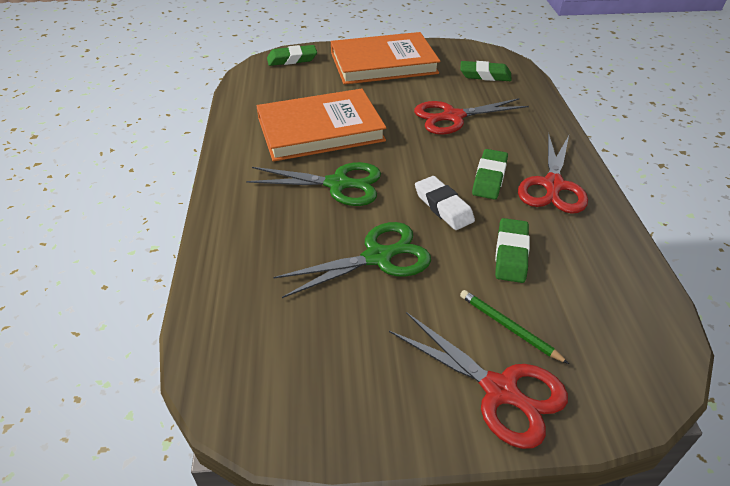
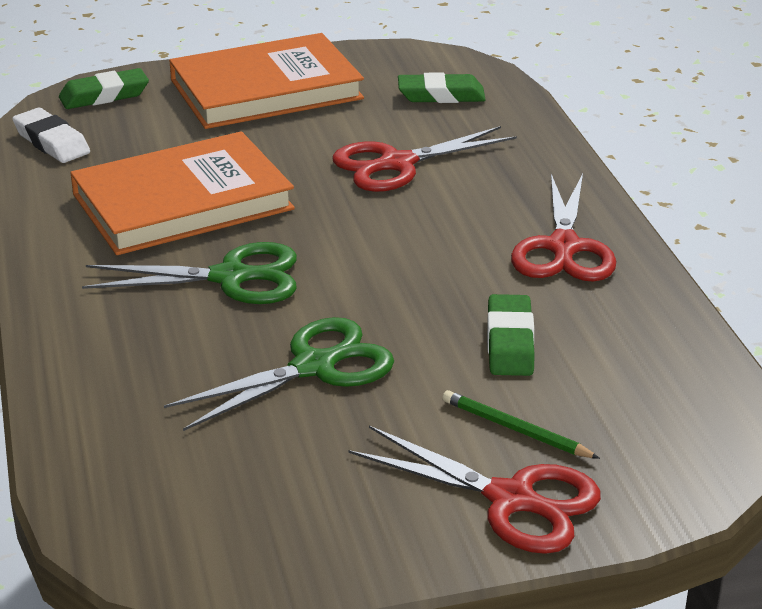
camera: 10 degrees left, 10 degrees down
white eraser [415,176,475,230] -> white eraser moved to [12,108,90,163]
green eraser [472,149,508,200] -> none

